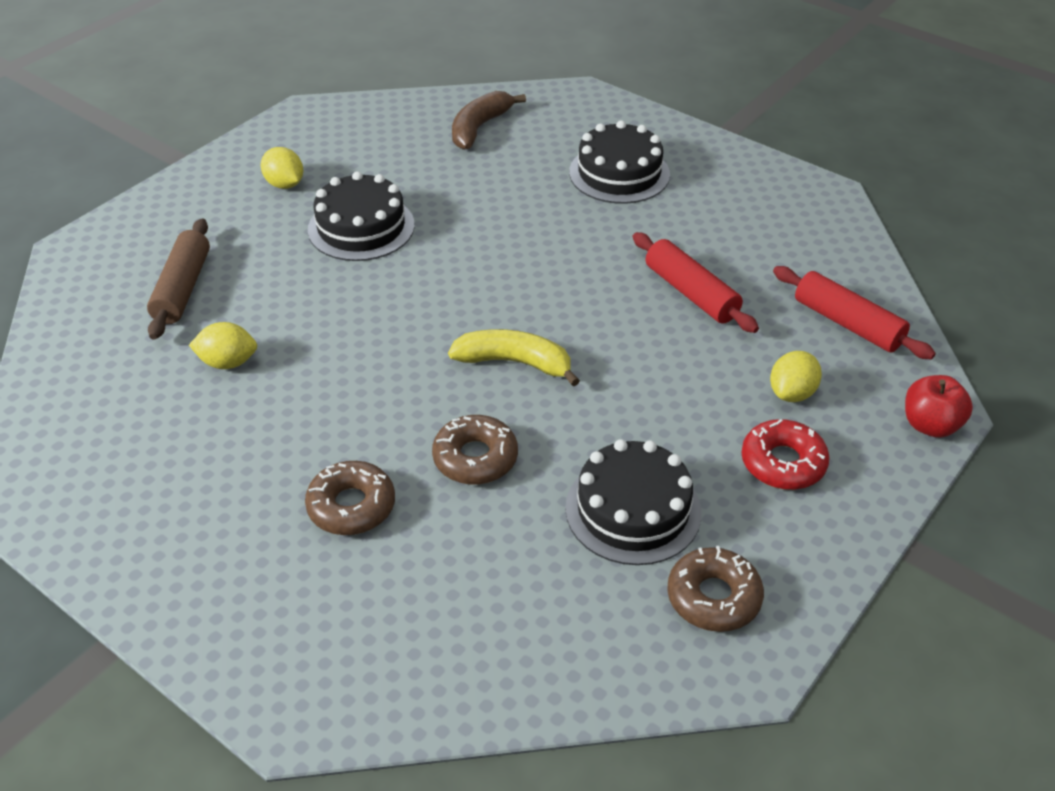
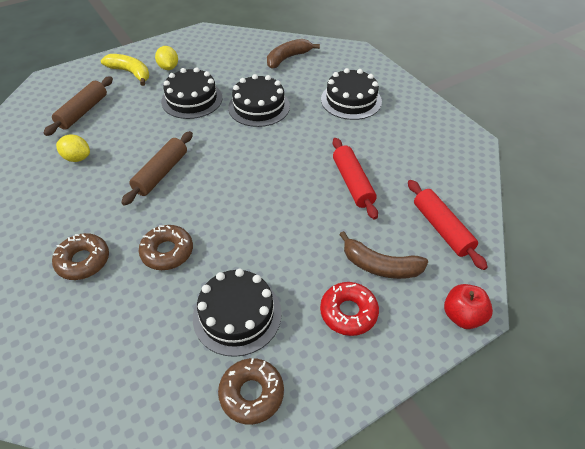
camera: 20 degrees right, 5 degrees up
yellow banana [448,329,580,387] -> yellow banana moved to [101,54,149,86]
yellow lemon [770,351,822,402] -> brown banana [339,231,428,279]
none -> brown rolling pin [121,131,193,206]
none -> black cake [228,74,290,127]

